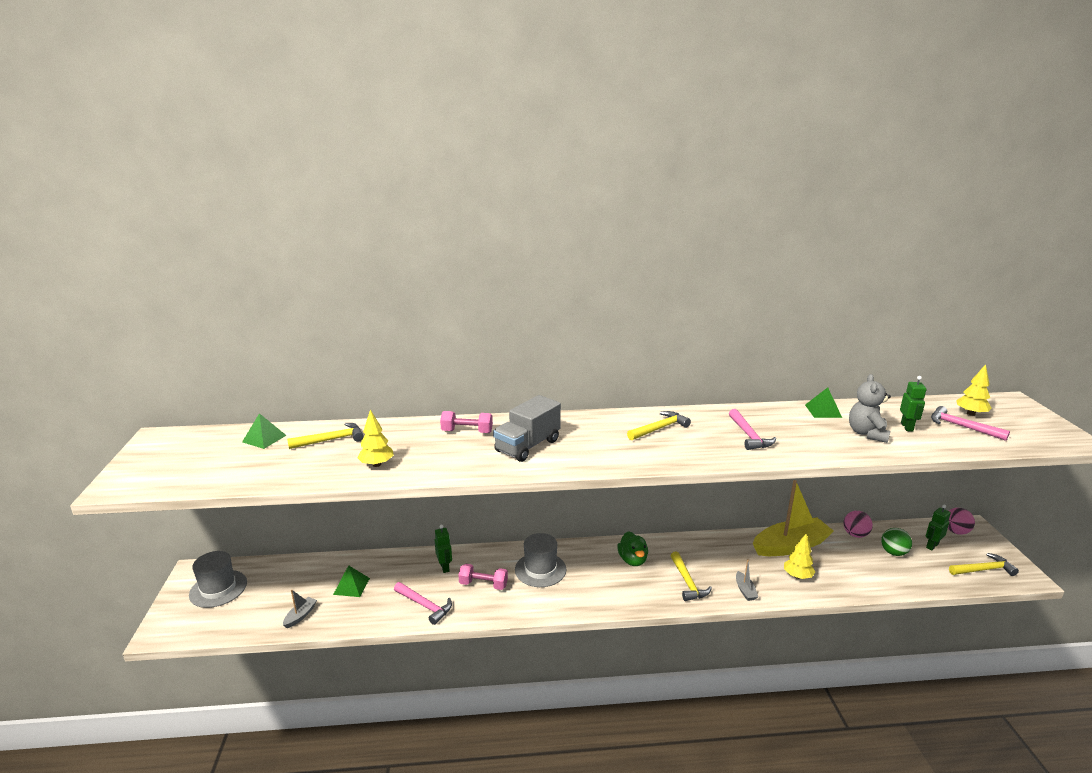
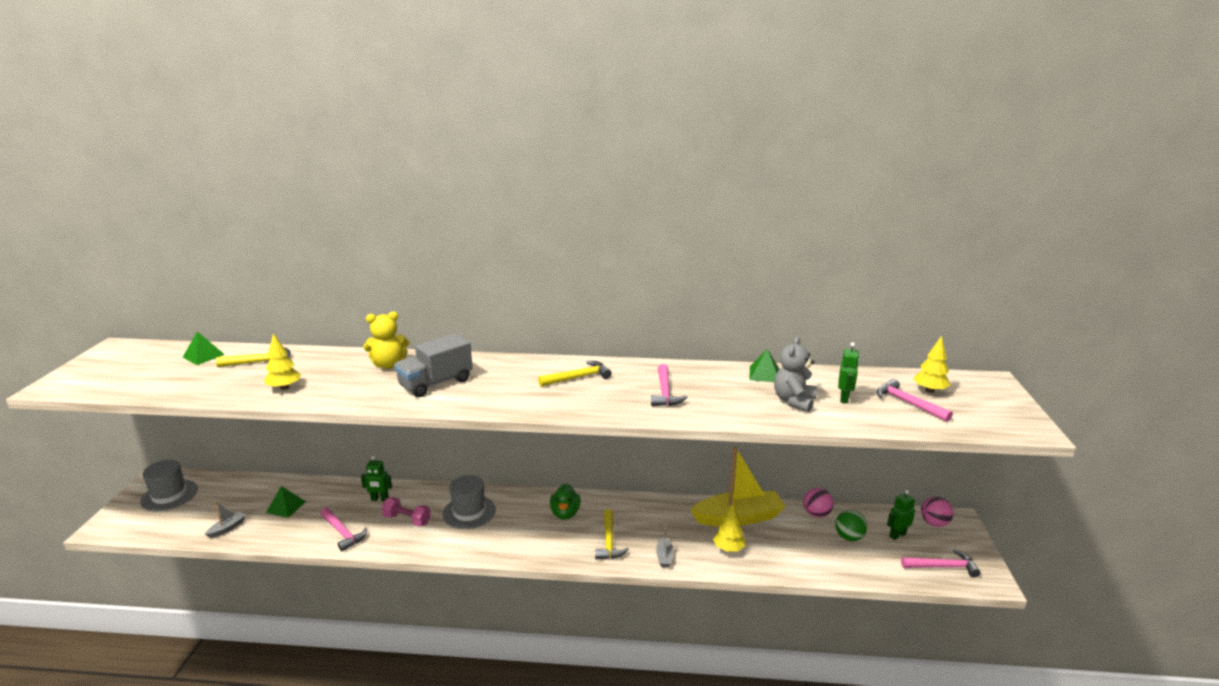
camera: 10 degrees right, 0 degrees up
green robot [435,525,452,573] -> green robot turned 105 degrees clockwise [361,456,392,501]
pink dumbbell [440,411,493,433] -> yellow teddy bear [363,311,409,369]
yellow hammer [949,553,1019,576] -> pink hammer [901,549,980,577]

